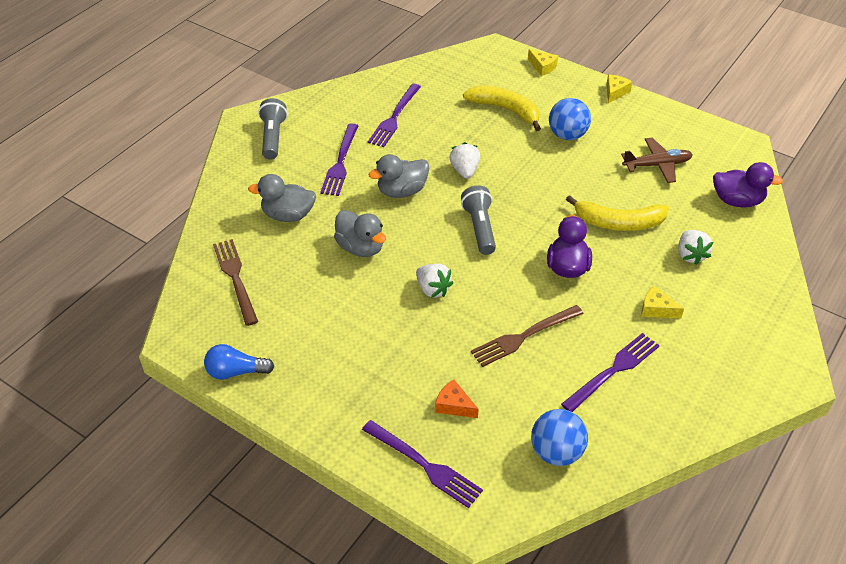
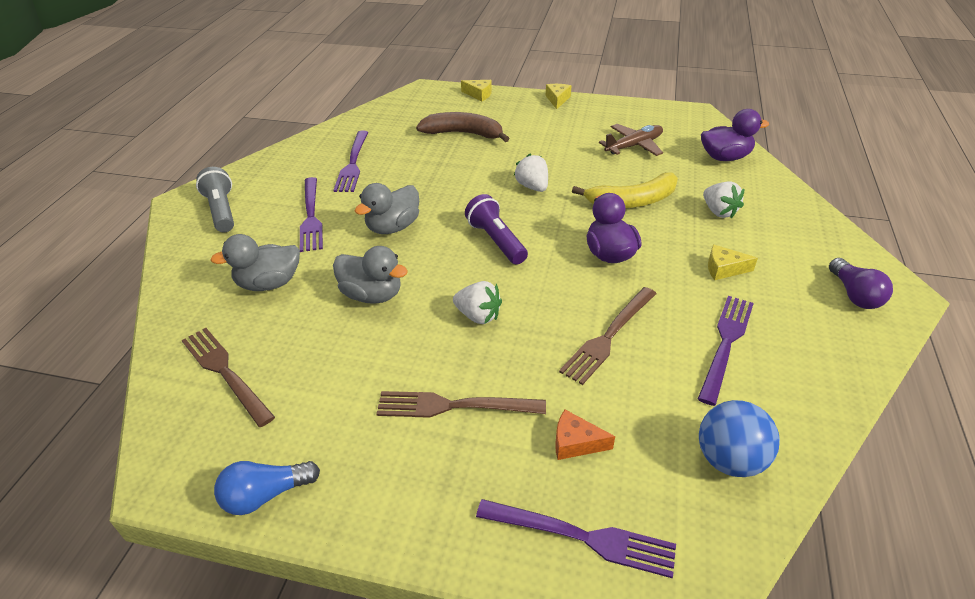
camera: 20 degrees left, 5 degrees down
white strawberry [449,142,480,179] -> white strawberry moved to [514,154,548,192]
grey flashlight [461,185,496,255] -> purple flashlight [465,194,528,265]
yellow banana [463,86,541,131] -> brown banana [416,112,510,142]
blue ball [549,98,591,140] -> none
none -> brown fork [377,391,546,418]
none -> purple light bulb [829,258,893,309]

